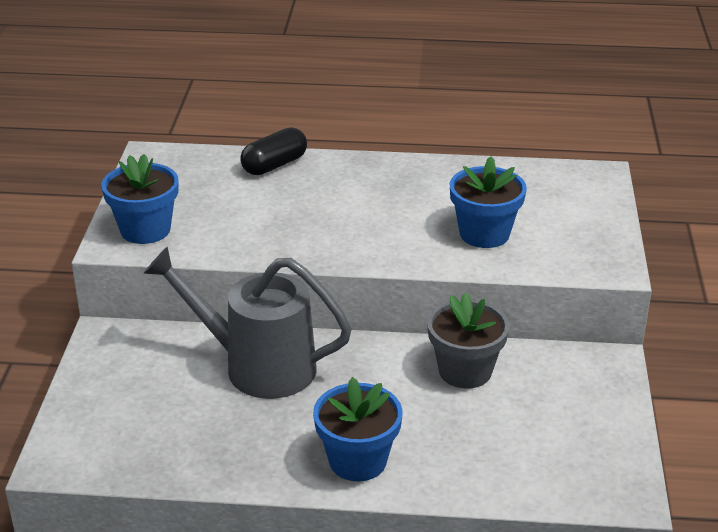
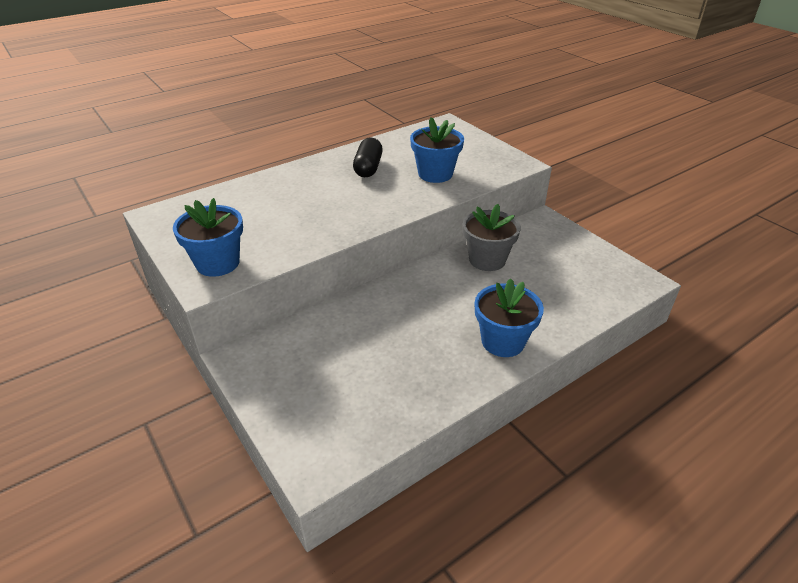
camera: 40 degrees left, 5 degrees up
grey watering can [144,246,352,399] -> none
black capsule [240,127,307,175] -> black capsule moved to [353,137,383,177]

